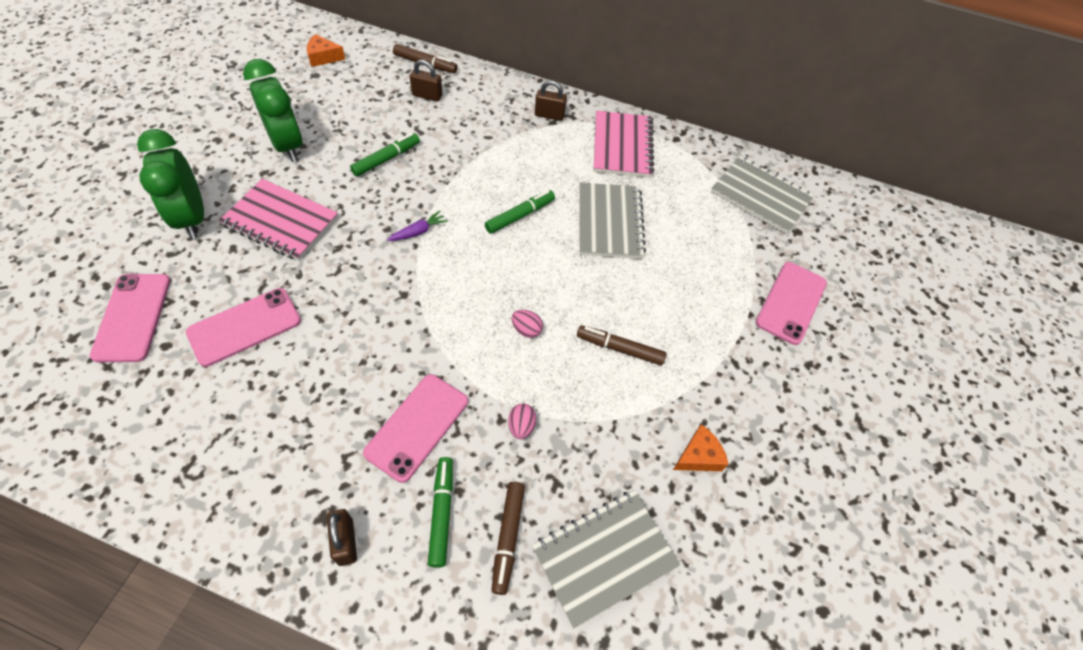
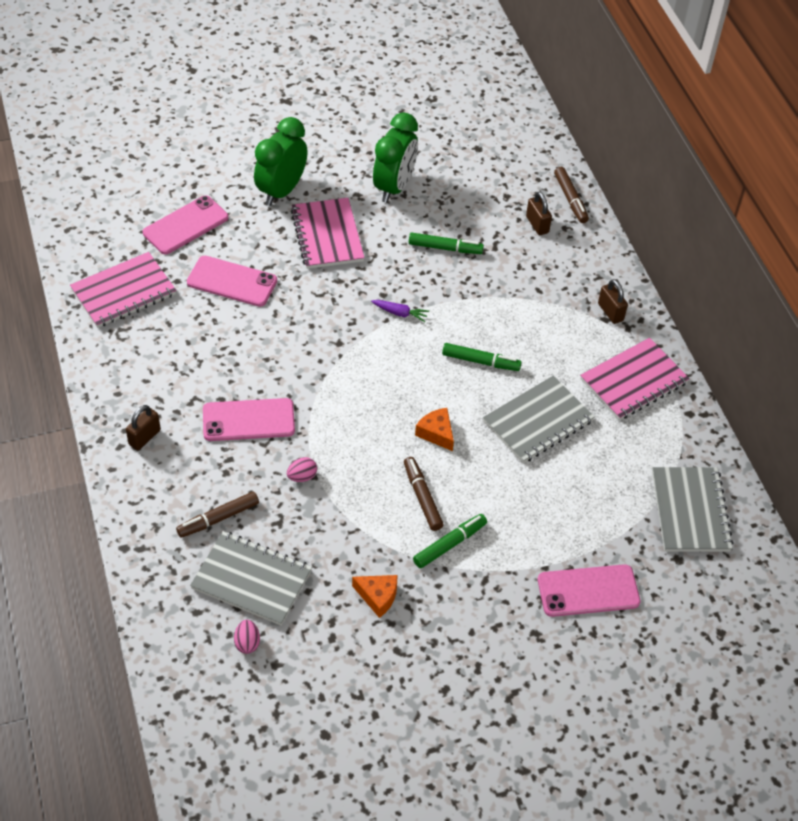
camera: 55 degrees right, 5 degrees down
orange cheese [307,34,345,67] -> orange cheese moved to [415,408,454,451]
green marker [428,457,453,568] -> green marker moved to [413,514,487,568]
pink egg [512,310,543,338] -> pink egg moved to [234,620,260,654]
none -> pink notebook [70,252,176,328]

